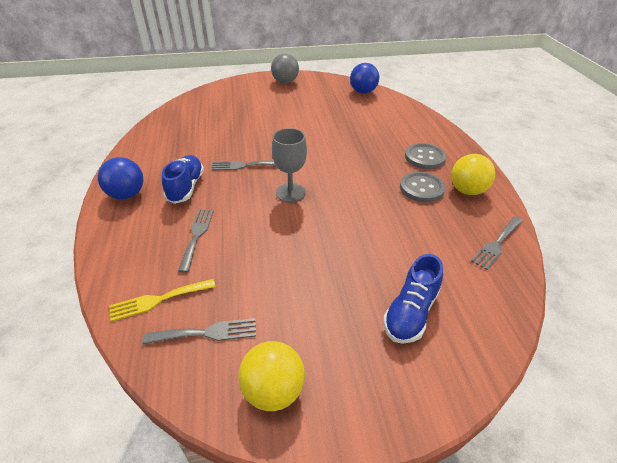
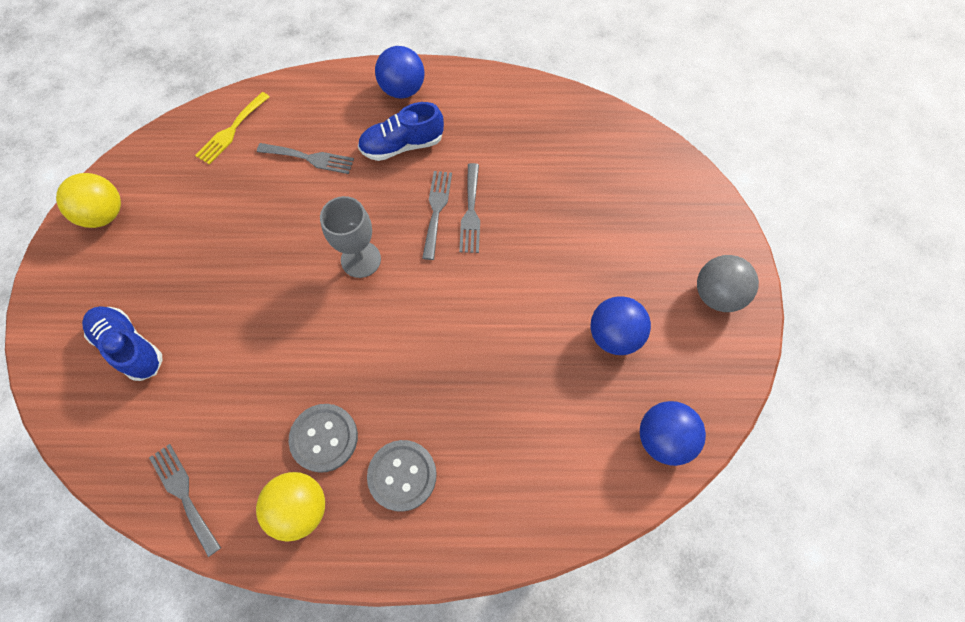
camera: 100 degrees right, 25 degrees up
yellow fork [109,279,215,322] -> yellow fork turned 135 degrees counterclockwise [195,92,270,165]
grey fork [142,318,256,344] -> grey fork moved to [459,163,480,253]
blue shoe [162,155,204,204] -> blue shoe turned 150 degrees clockwise [358,102,444,161]
none -> blue ball [590,296,651,355]

